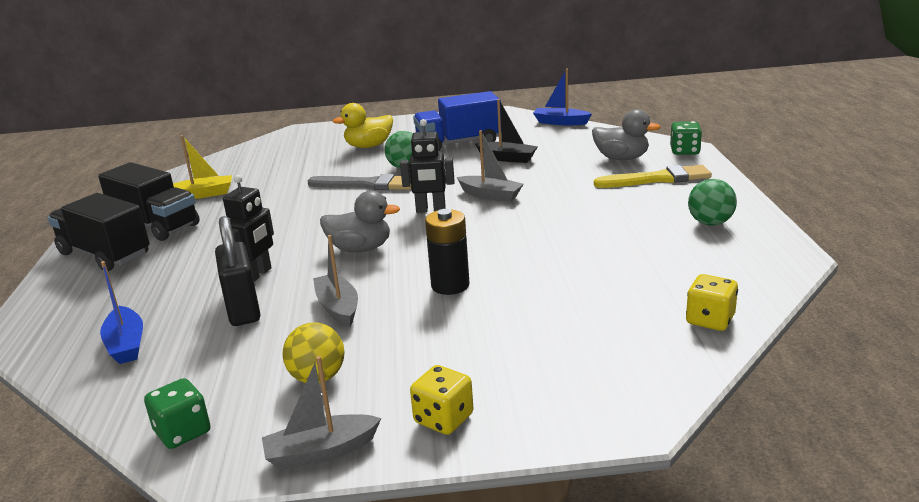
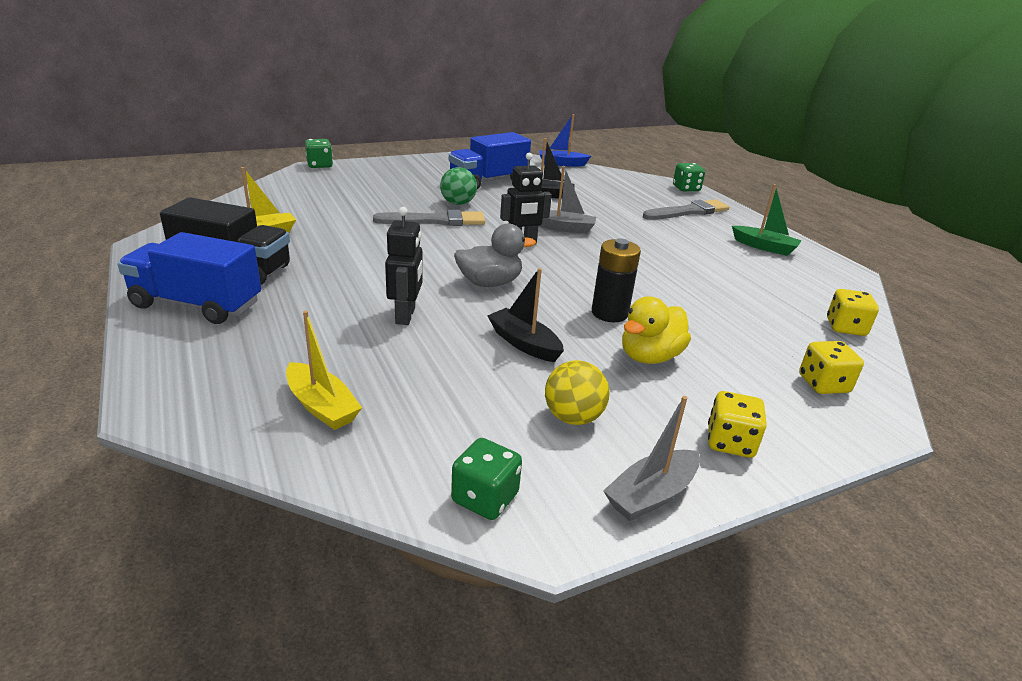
camera: 25 degrees left, 5 degrees up
black truck [48,193,150,271] -> blue truck [117,232,261,324]
blue boat [100,261,143,364] -> yellow boat [286,311,362,430]
black padlock [215,216,260,326] -> none
grey boat [313,235,358,327] -> black boat [487,268,564,362]
yellow duck [333,103,393,148] -> yellow duck moved to [622,296,691,364]
grey duck [592,109,660,160] -> none
yellow brush [594,165,712,188] -> grey brush [643,199,730,220]
green ball [688,179,737,225] -> green boat [732,184,802,256]
none -> green dice [305,139,333,168]
none -> yellow dice [799,341,864,394]

